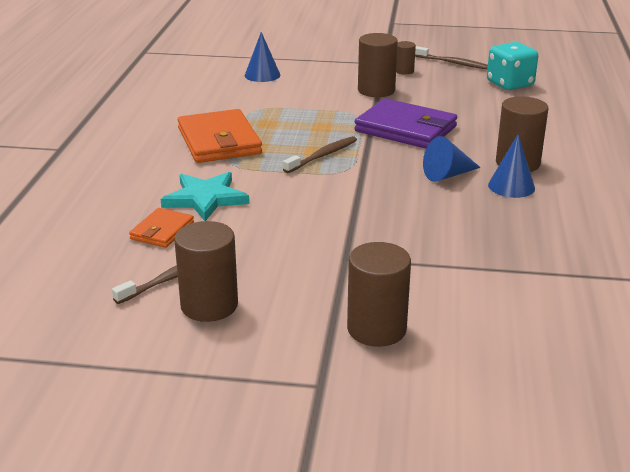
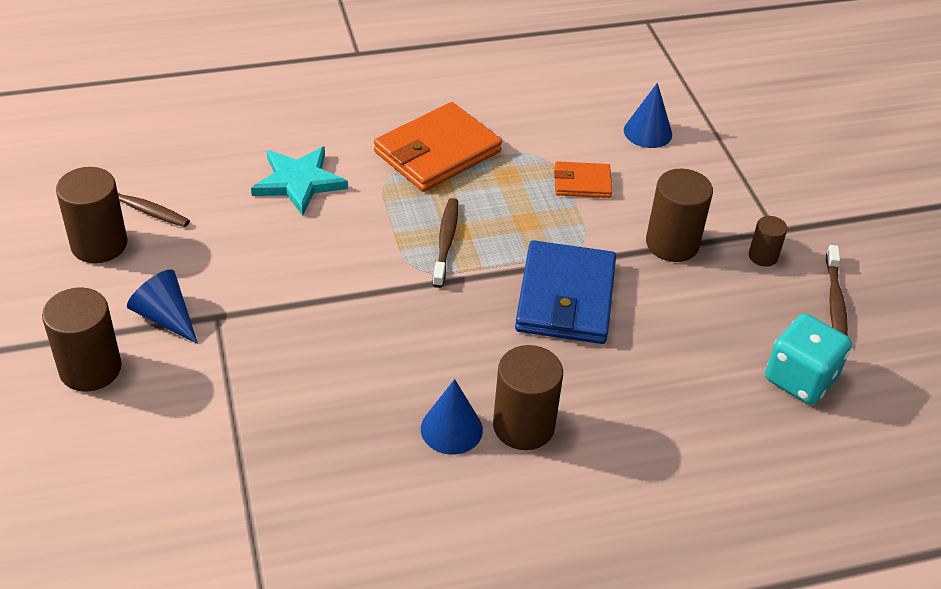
camera: 65 degrees right, 15 degrees up
orange wallet [129,208,194,248] -> orange wallet moved to [554,161,612,198]
brown toothbrush [283,136,357,173] -> brown toothbrush turned 105 degrees counterclockwise [432,198,458,288]
purple wallet [354,98,457,149] -> blue wallet [515,240,616,344]
blue cone [423,136,481,182] -> blue cone moved to [127,269,198,344]

